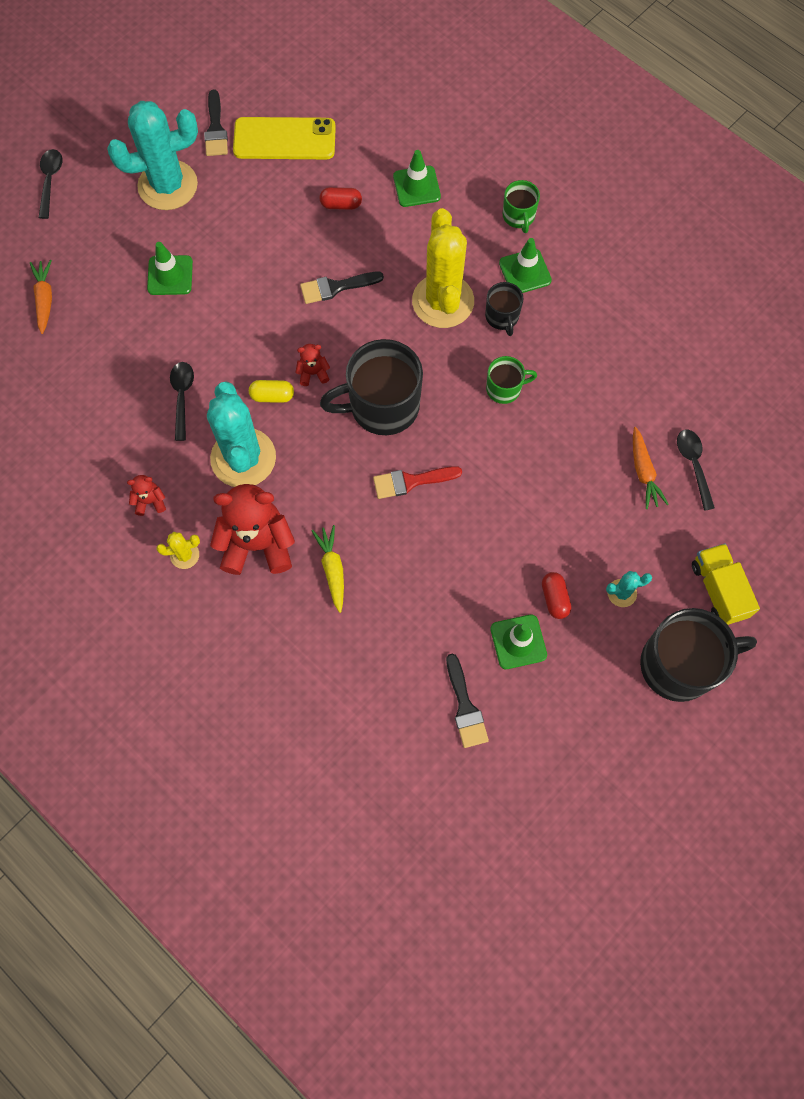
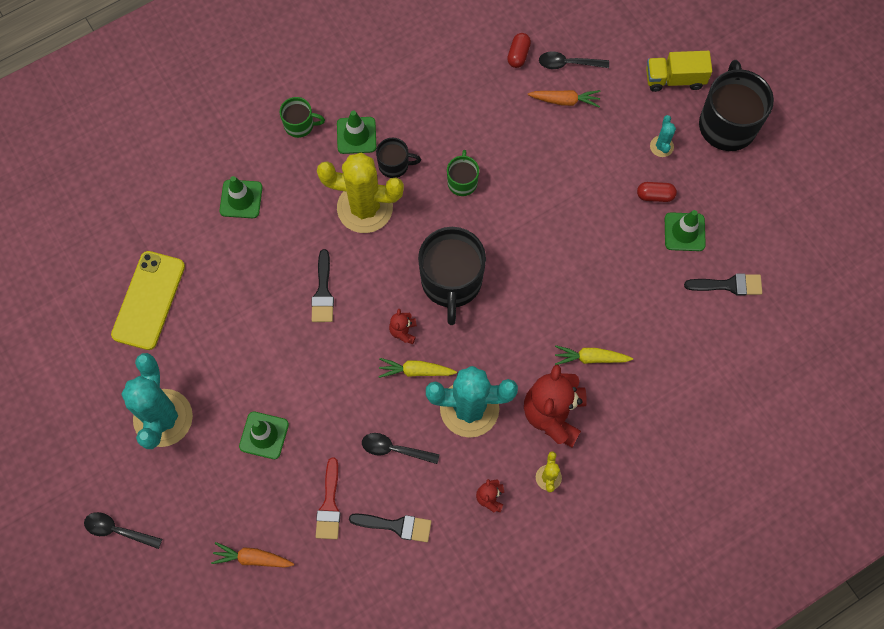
camera: 75 degrees left, 0 degrees up
black brush [204,90,228,156] -> black brush moved to [349,513,432,542]
yellow capsule [249,380,294,403] -> yellow carrot [378,358,457,378]
red capsule [320,187,362,210] -> red capsule moved to [507,33,531,68]
red brush [373,466,462,499] -> red brush moved to [316,457,341,539]

